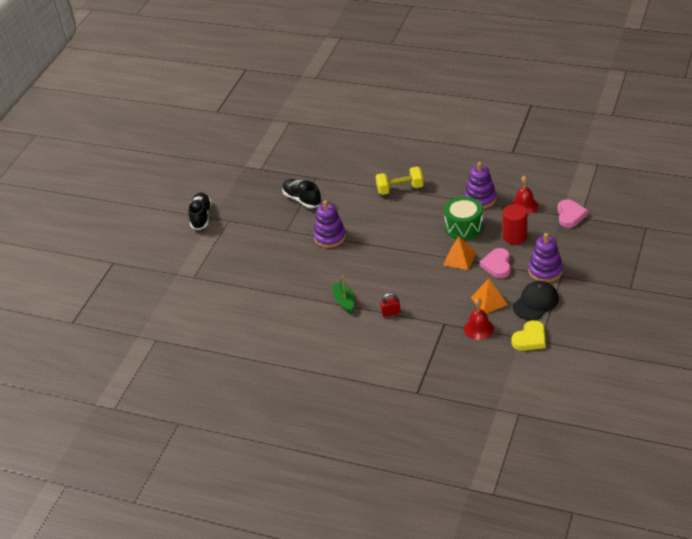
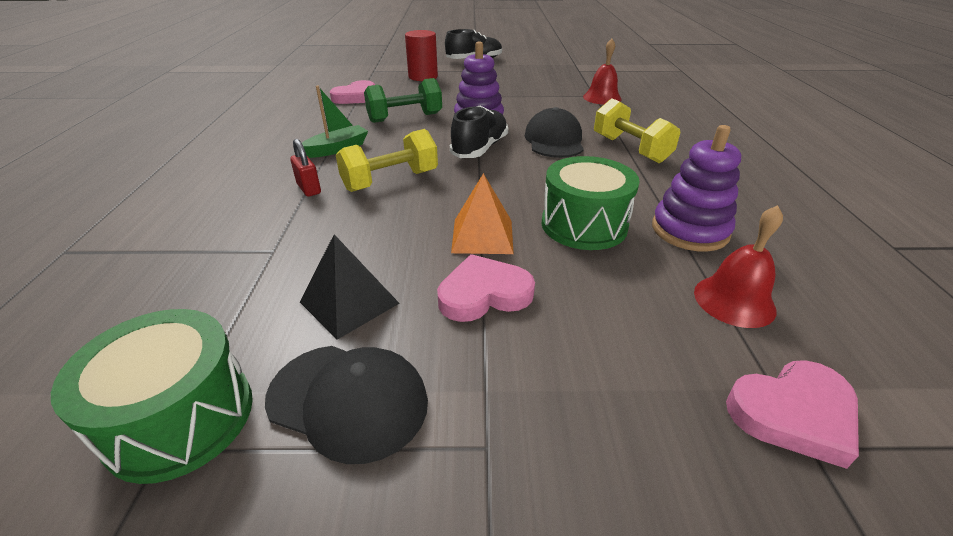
camera: 65 degrees right, 5 degrees down
black shoe [282,179,322,208] -> black shoe moved to [450,106,508,158]
red bell [464,298,494,340] -> red bell moved to [583,39,622,105]
orange pyramid [471,279,508,314] -> black pyramid [300,234,399,340]
red cylinder [503,204,527,244] -> red cylinder moved to [405,30,438,81]
yellow heart [511,320,546,351] -> green drum [51,309,253,484]
purple stacking toy [528,233,563,282] -> none
none -> pink heart [330,80,375,104]
none -> yellow dumbbell [336,129,438,192]
none -> green dumbbell [364,78,442,123]
none -> black cap [524,107,584,158]

